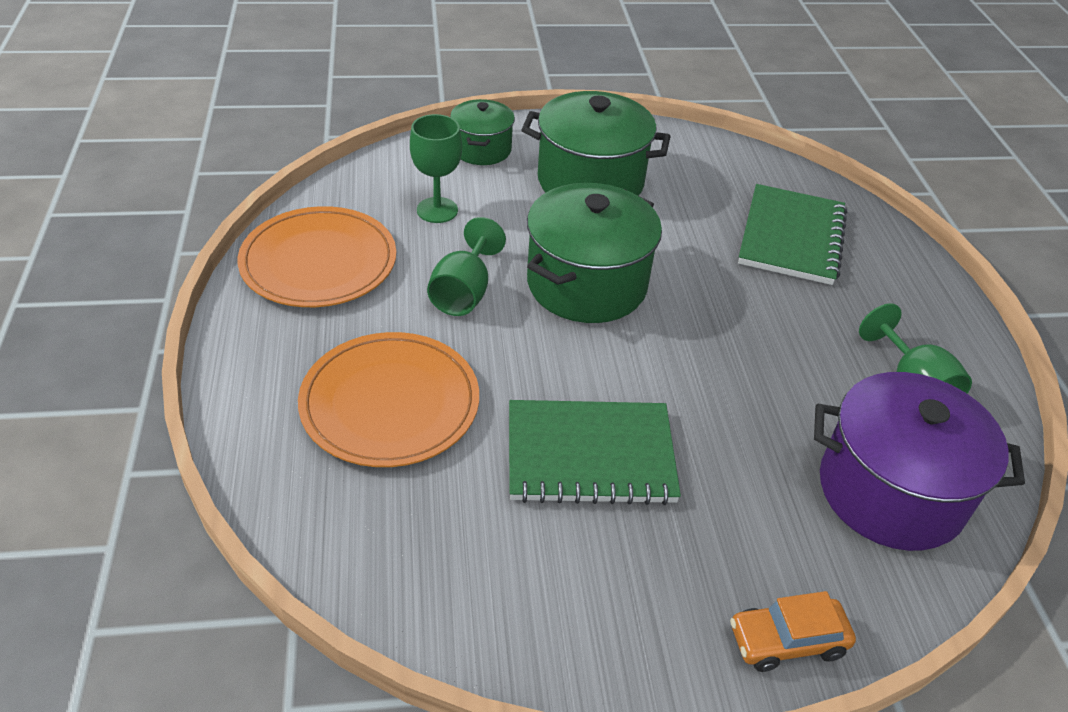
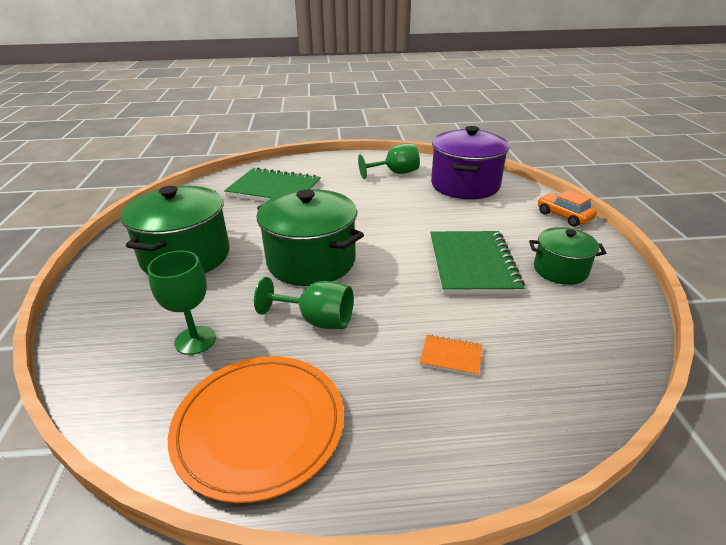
camera: 85 degrees left, 10 degrees down
orange plate [298,332,479,467] -> orange notebook [420,334,482,376]
green pot [450,99,515,165] -> green pot moved to [529,227,606,285]
orange car [730,591,856,672] -> orange car turned 150 degrees clockwise [538,190,597,227]

